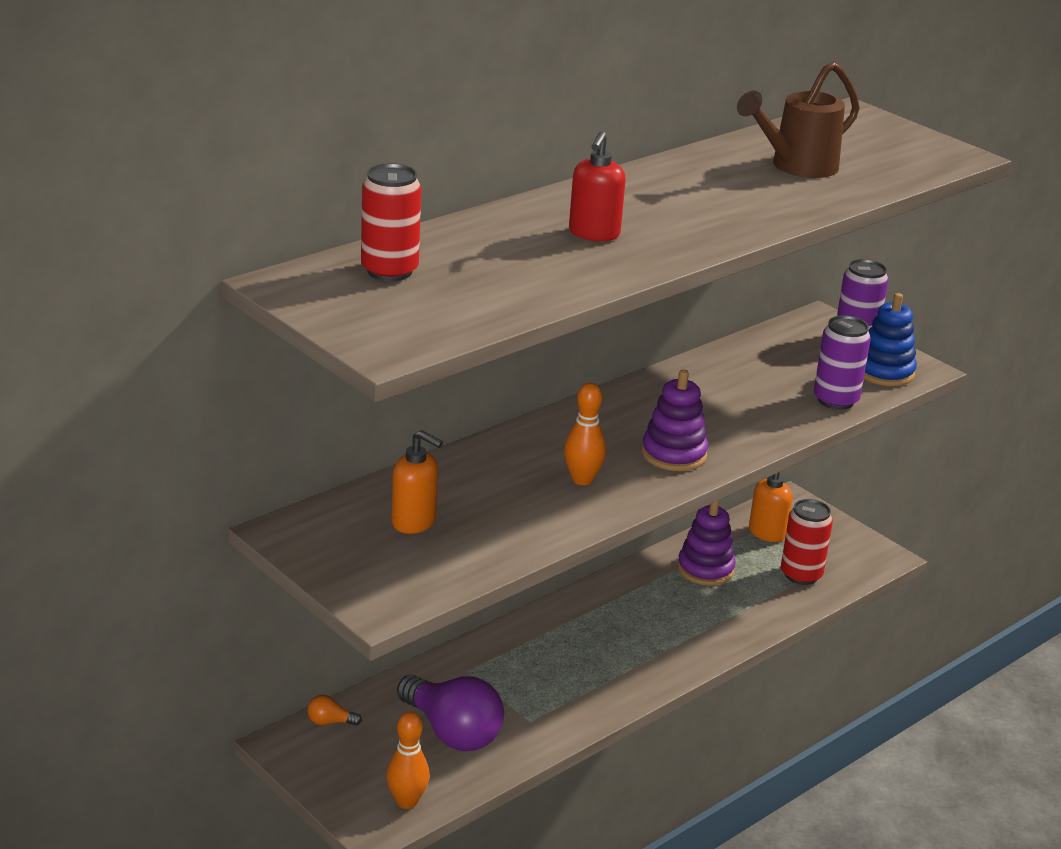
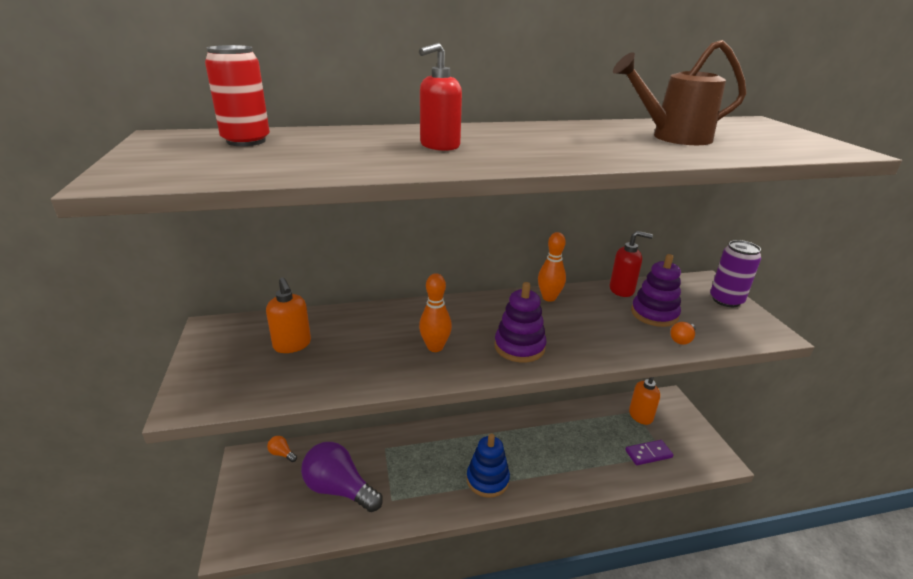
camera: 30 degrees right, 0 degrees up
orange bowling pin [386,712,430,809] -> orange bowling pin moved to [538,232,566,302]
purple light bulb [397,675,504,751] -> purple light bulb turned 135 degrees clockwise [301,442,383,512]
purple stacking toy [677,500,736,585] -> purple stacking toy moved to [631,254,681,327]
red can [781,499,833,585] -> purple domino [625,440,673,465]
purple can [814,315,871,410] -> orange light bulb [670,322,696,345]
blue stacking toy [864,293,917,386] -> blue stacking toy moved to [466,433,510,498]
none -> red soap dispenser [610,231,653,297]

